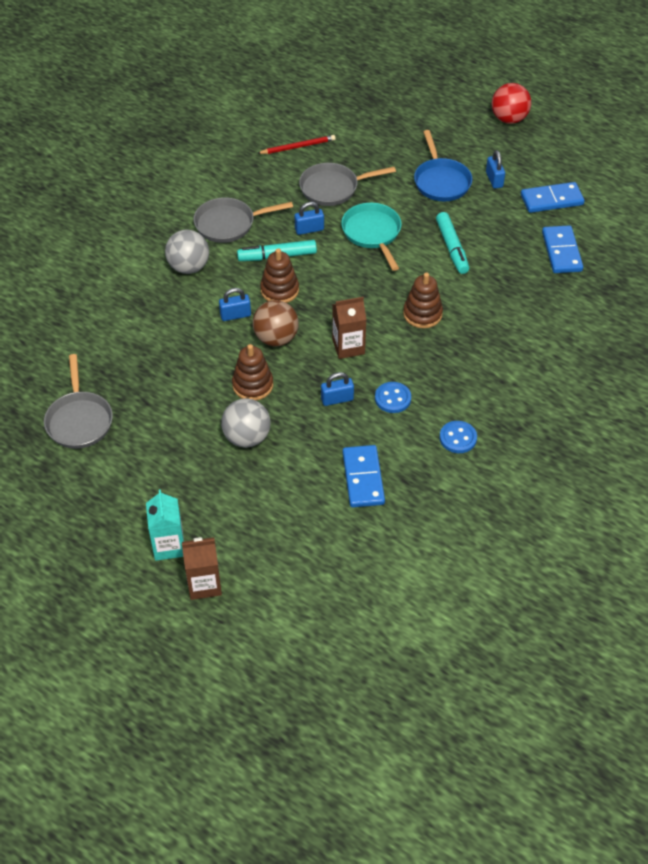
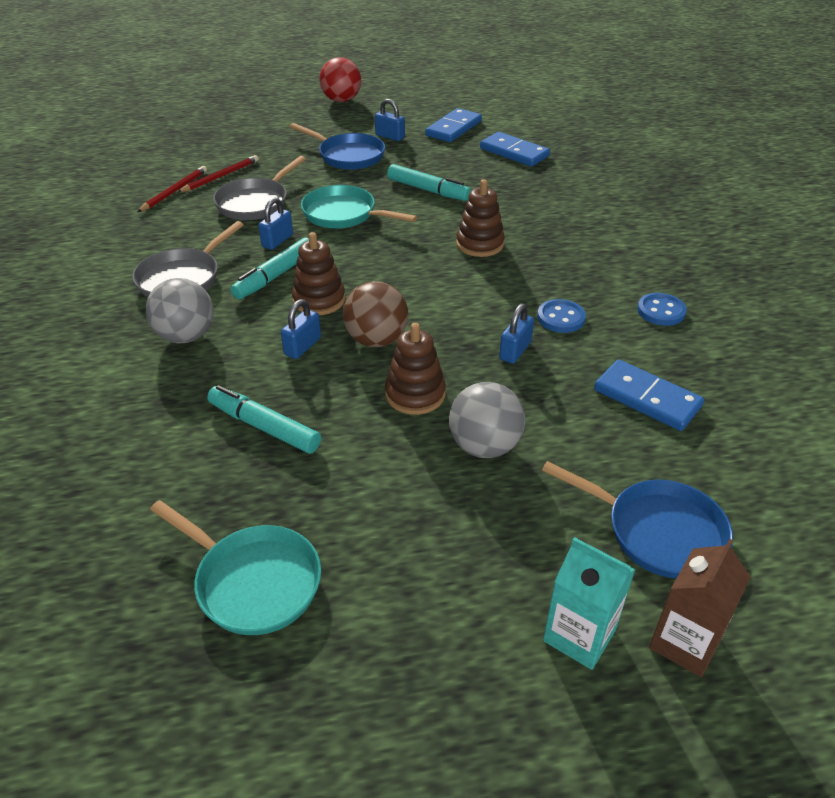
camera: 45 degrees left, 10 degrees down
grey pan [44,354,113,449] -> turquoise pan [150,500,321,635]
brown carton [332,297,367,359] -> none
none -> red pencil [178,155,259,192]
none -> turquoise marker [207,385,321,454]
none -> blue pan [542,461,733,578]

